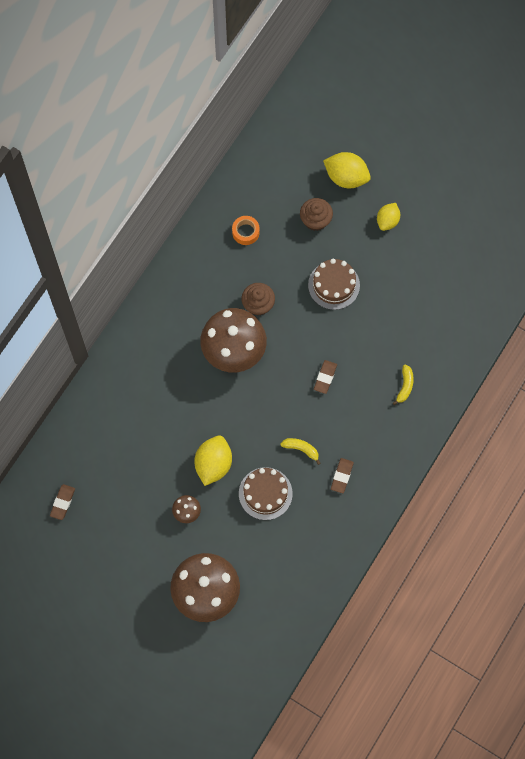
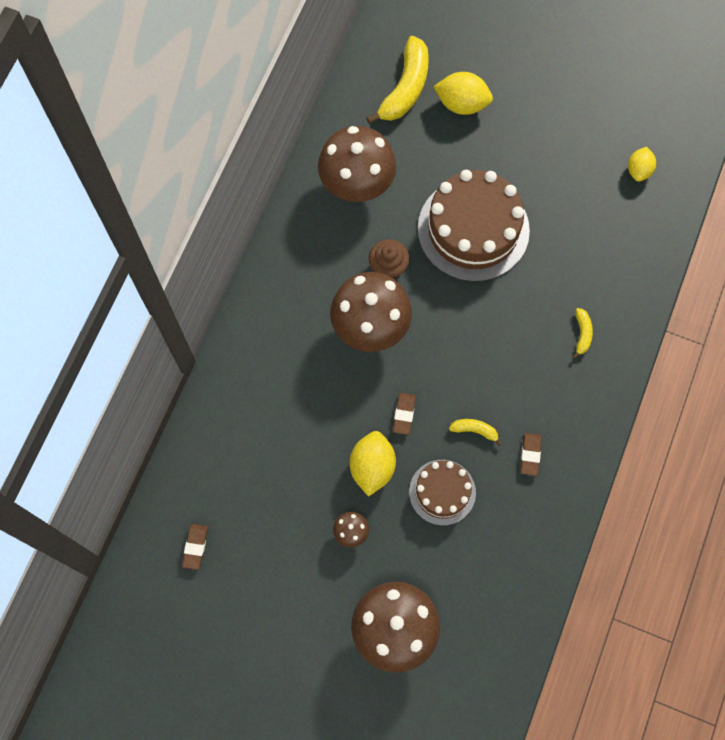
camera: 10 degrees left, 0 degrees up
orange tape [232,216,260,245] -> brown mushroom [318,126,397,202]
brown cupcake [300,198,333,231] -> none
brown cake [308,259,360,310] -> brown cake [418,170,530,282], size x1.80
brown eraser [314,360,337,394] -> brown eraser moved to [393,393,416,435]
yellow lemon [377,203,400,231] -> yellow lemon moved to [628,147,656,182]
none -> yellow banana [366,36,429,124]

